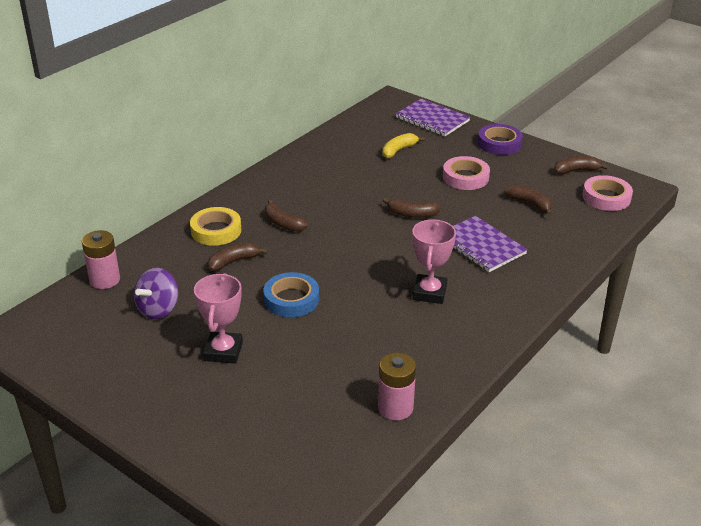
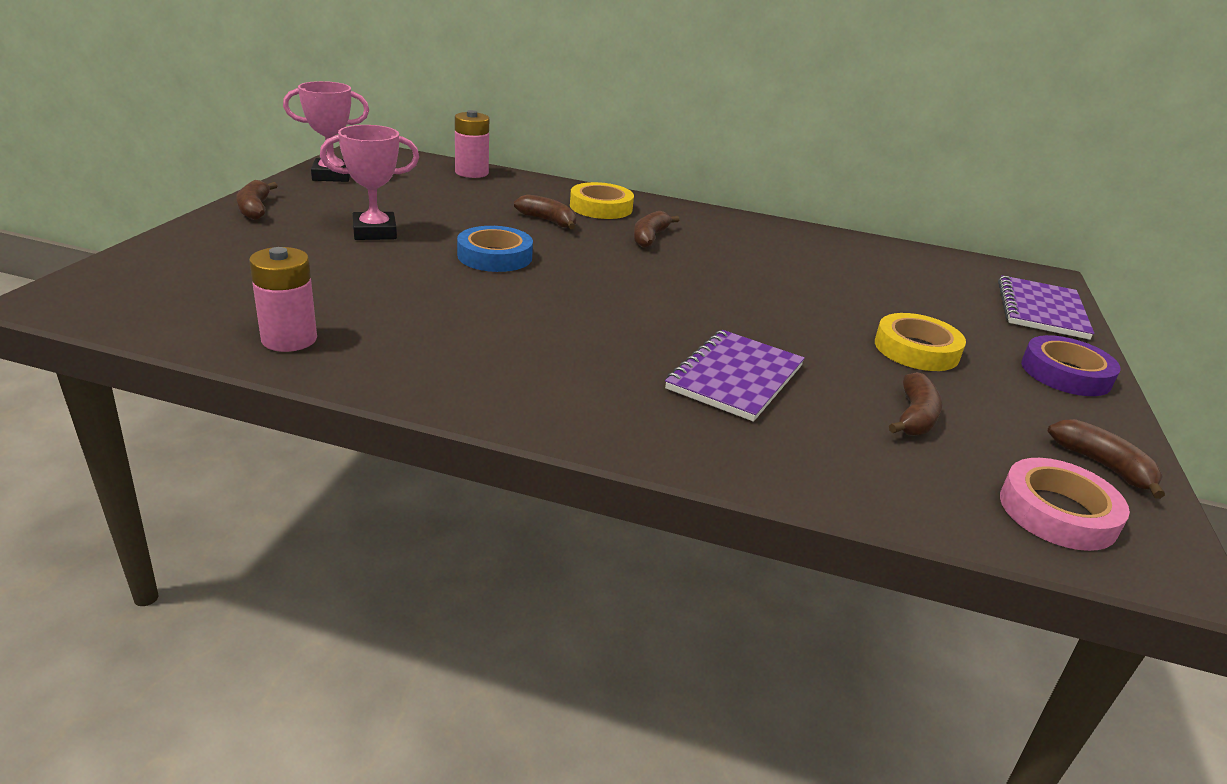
camera: 65 degrees right, 5 degrees down
purple spinning top [134,268,178,319] -> none
yellow banana [382,133,424,159] -> none
brown banana [382,198,441,218] -> brown banana moved to [236,180,277,220]
pink trophy [412,219,456,304] -> pink trophy moved to [283,81,369,182]
pink tape [443,156,490,190] -> yellow tape [875,313,966,371]

